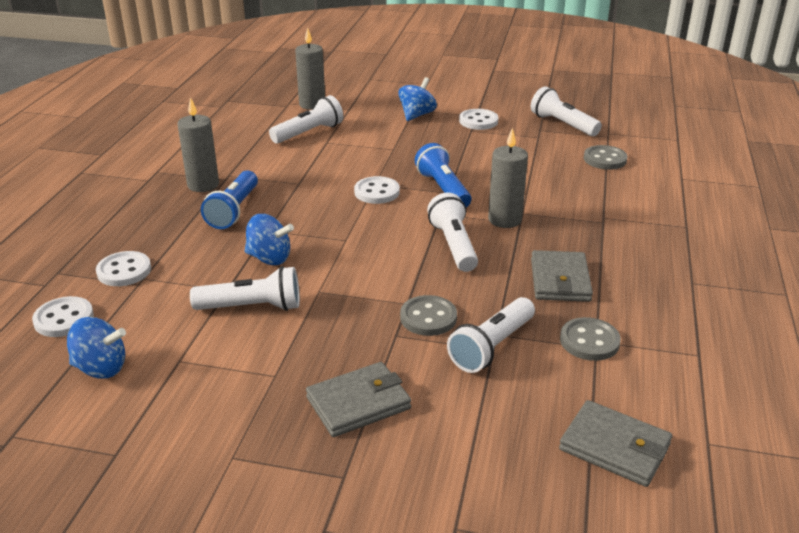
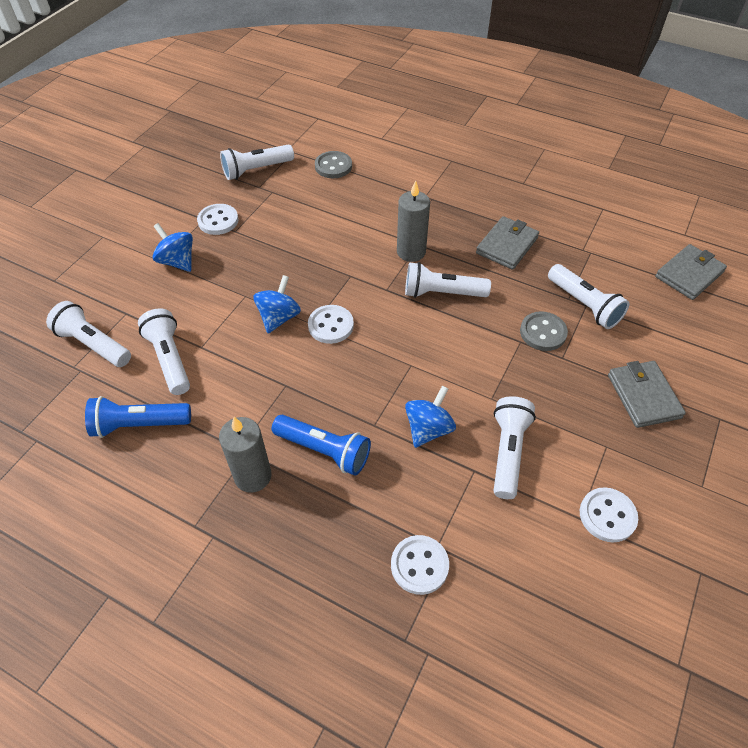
camera: 75 degrees left, 20 degrees up
white button [32,296,94,337] -> white button moved to [580,487,638,542]
blue spinning top [67,317,126,379] -> blue spinning top moved to [253,275,301,333]
grey candle [295,28,325,110] -> white flashlight [46,301,131,367]
blue flashlight [415,143,471,207] -> blue flashlight moved to [85,396,191,438]
grey wallet [531,250,593,302] -> grey wallet turned 75 degrees counterclockwise [476,216,539,270]
grey button [560,317,621,361] -> none

